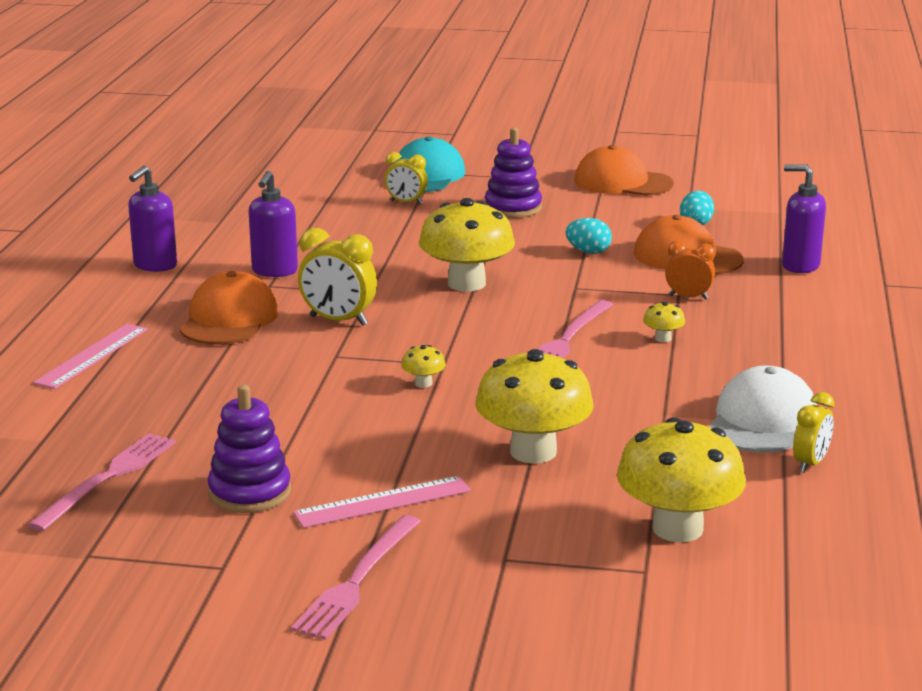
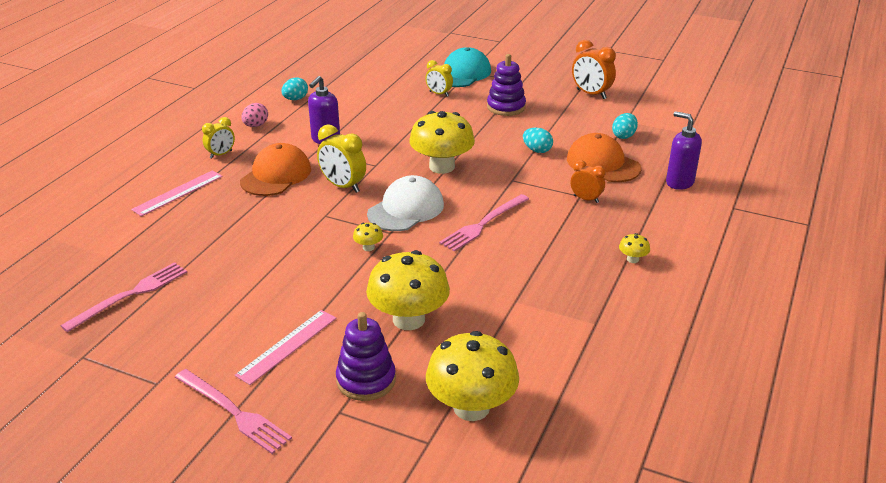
camera: 15 degrees right, 10 degrees up
purple soap dispenser [128,166,177,272] -> pink egg [241,103,268,127]
purple stacking toy [208,385,291,513] -> purple stacking toy moved to [336,312,396,401]
pink fork [291,515,421,640] -> pink fork turned 90 degrees counterclockwise [175,369,292,454]
pink ruler [293,476,471,528] -> pink ruler turned 45 degrees counterclockwise [235,310,336,385]
orange cap [574,145,674,196] -> orange clock [572,40,616,99]
yellow mushroom [643,302,685,342] -> yellow mushroom moved to [619,233,650,263]
white cap [709,366,817,453] -> white cap moved to [367,175,444,231]
yellow clock [793,392,834,473] -> yellow clock moved to [202,117,235,159]
none -> turquoise egg [281,78,308,100]

